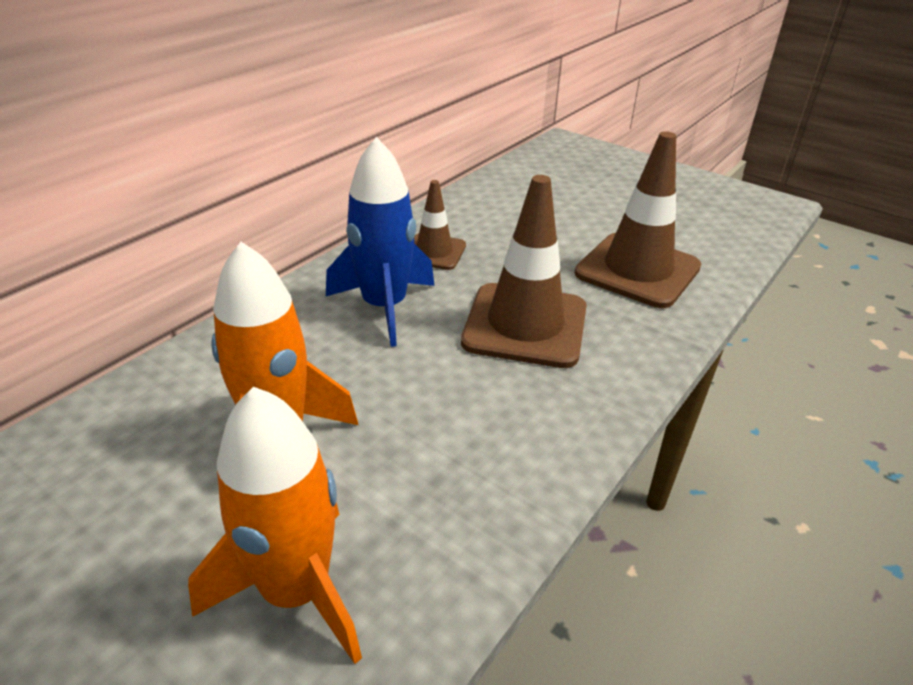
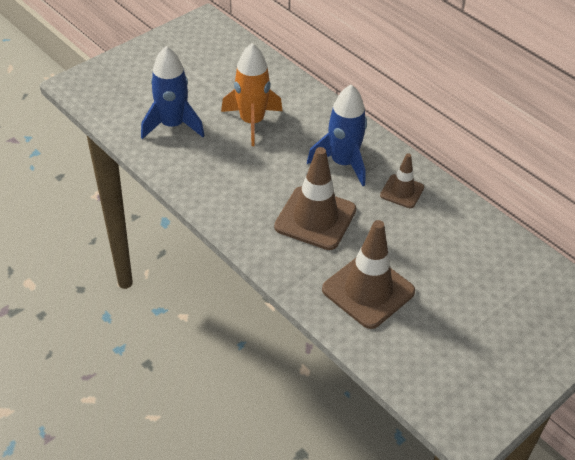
camera: 100 degrees right, 10 degrees up
orange rocket [188,386,362,664] -> blue rocket [141,46,205,139]

